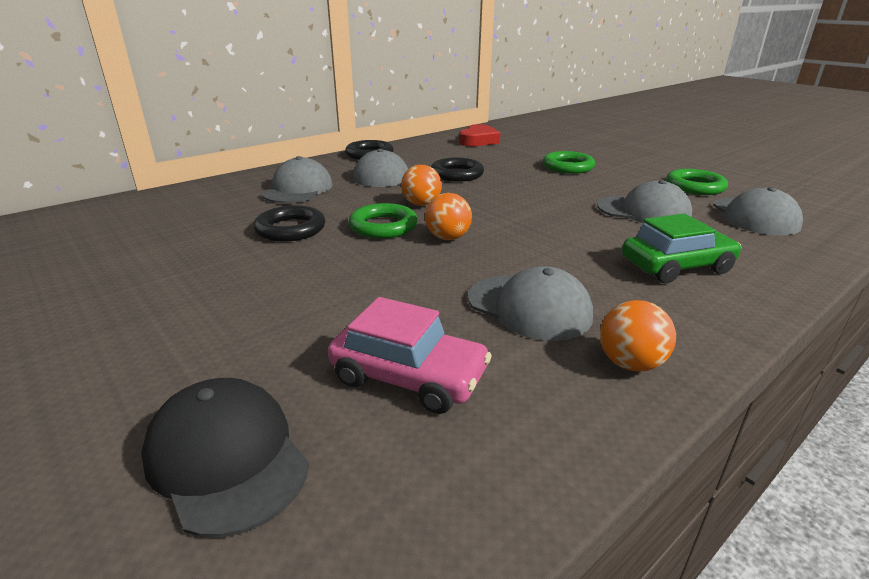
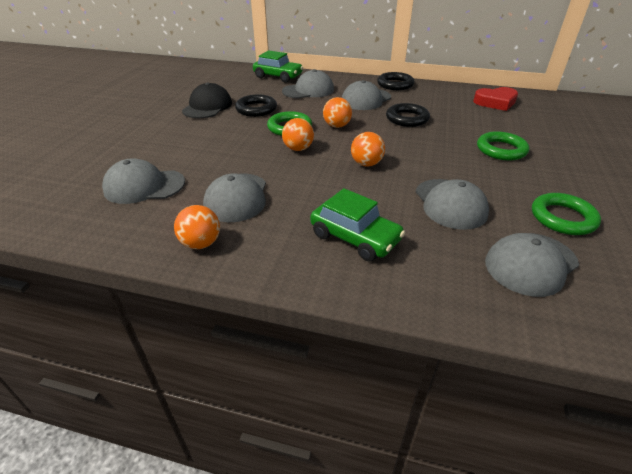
camera: 55 degrees right, 10 degrees up
black cap [141,378,309,537] -> black cap moved to [182,82,232,118]
pink car [328,297,492,414] -> grey cap [102,158,185,204]
none -> green car [253,50,303,83]
none -> orange ball [351,132,385,167]

